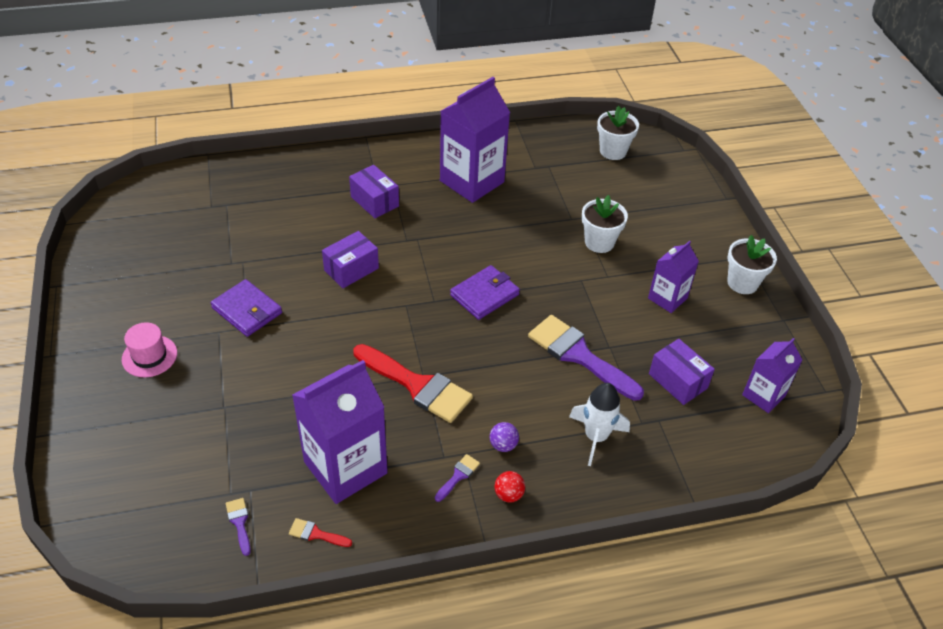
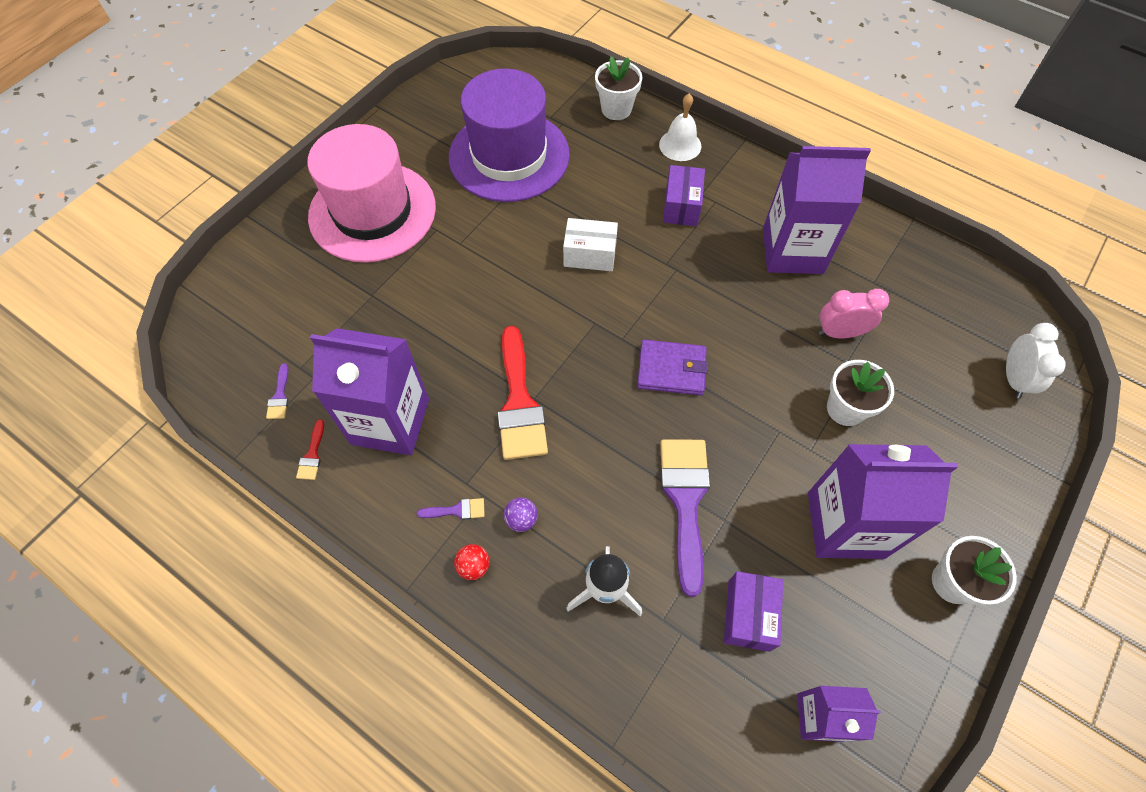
camera: 50 degrees right, 15 degrees up
pink hat [122,322,177,377] -> pink hat [307,124,436,263], size x2.41
purple wallet [211,279,282,337] -> none
purple brush [226,498,251,556] -> purple brush turned 150 degrees clockwise [266,363,288,419]
red brush [289,518,352,547] -> red brush turned 150 degrees counterclockwise [296,419,324,480]
purple box [322,231,379,288] -> white box [563,218,618,271]
white flower pot [597,106,639,160] -> white flower pot moved to [595,57,642,120]
purple carton [648,241,699,313] -> purple carton [808,444,958,559], size x1.79
none -> purple hat [449,69,570,202]
none -> white bell [659,94,701,161]
none -> pink clock [819,289,889,338]
none -> white clock [1006,323,1066,399]

